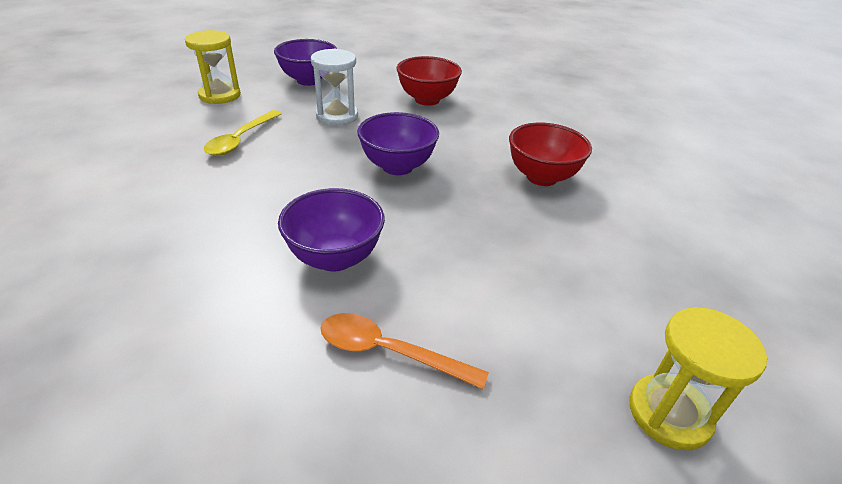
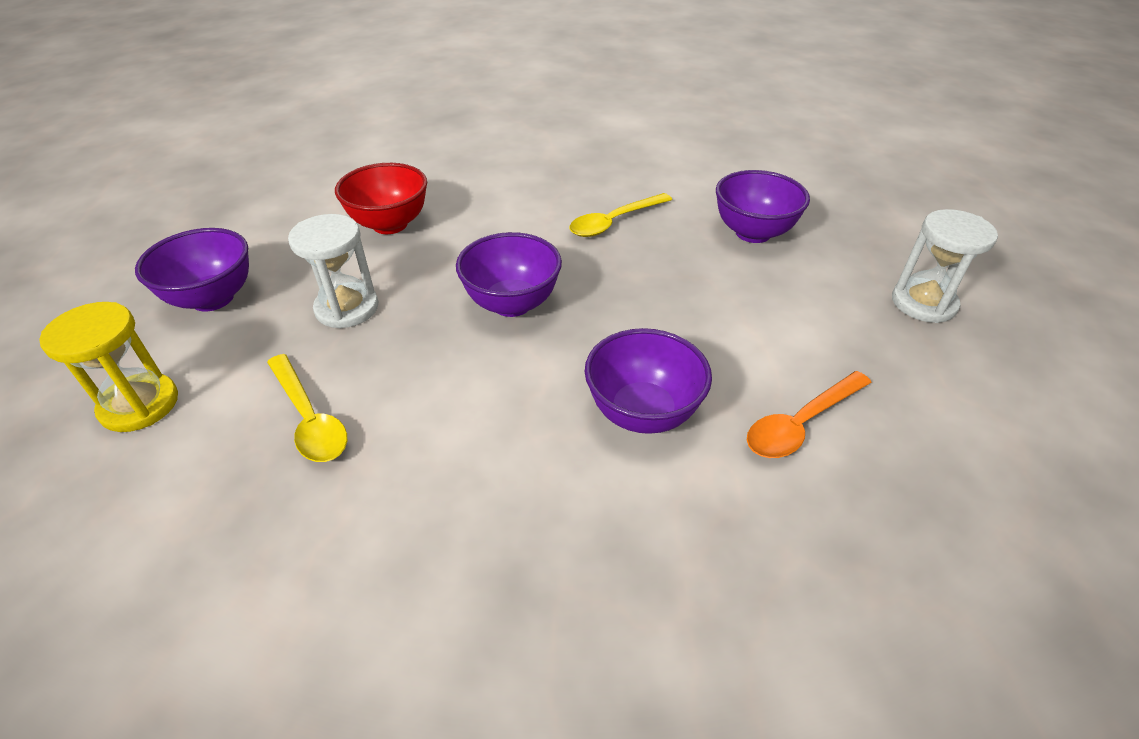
camera: 55 degrees left, 5 degrees up
red bowl [509,123,592,186] -> yellow spoon [569,193,672,237]
yellow hourglass [630,307,767,450] -> white hourglass [892,209,998,323]
none -> purple bowl [716,170,810,243]

